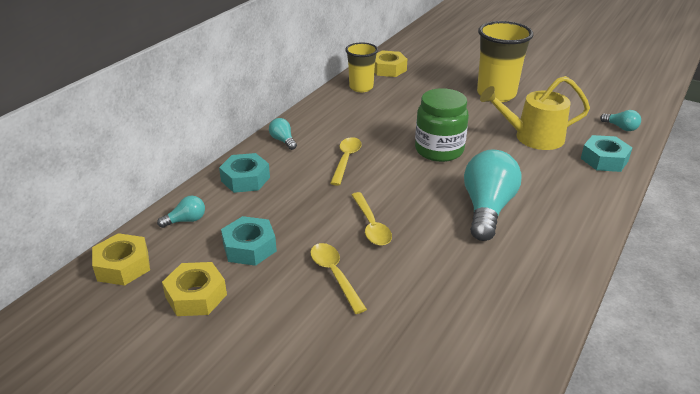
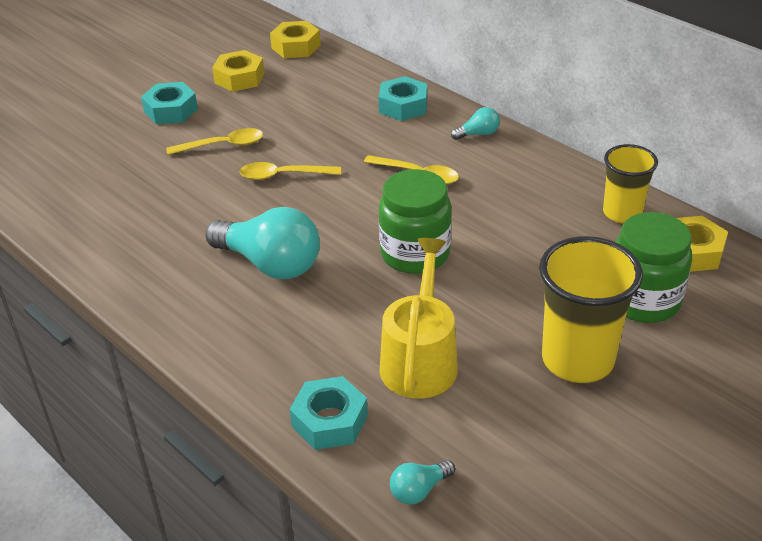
camera: 105 degrees right, 5 degrees up
turquoise light bulb [157,196,205,228] -> none
turquoise nut [221,216,277,266] -> turquoise nut moved to [141,82,198,124]
none -> green jar [615,212,692,323]

